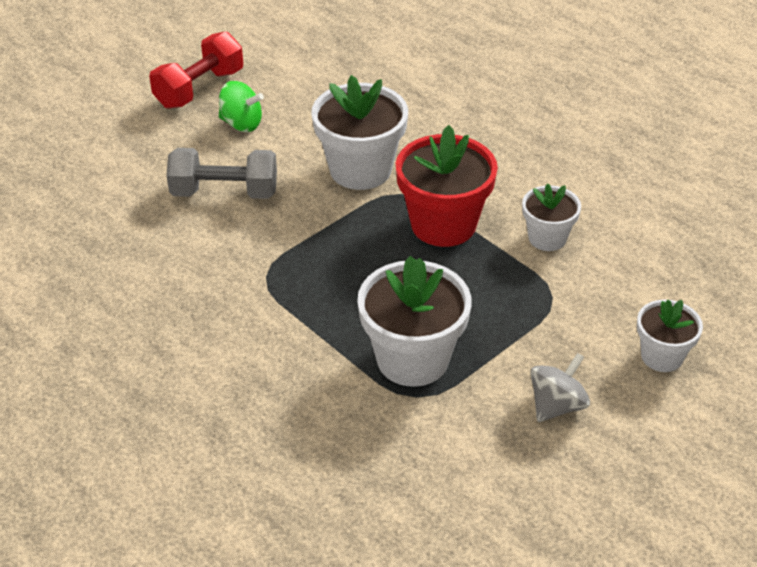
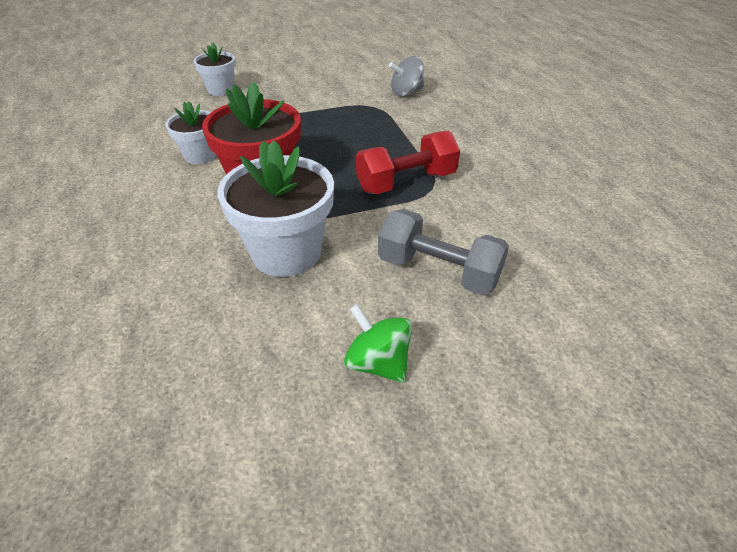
camera: 155 degrees left, 0 degrees up
red dumbbell [149,31,243,109] -> red dumbbell moved to [356,131,460,194]
white flower pot [357,256,471,387] -> none
grey spinning top [530,353,590,422] -> grey spinning top moved to [389,56,424,96]

